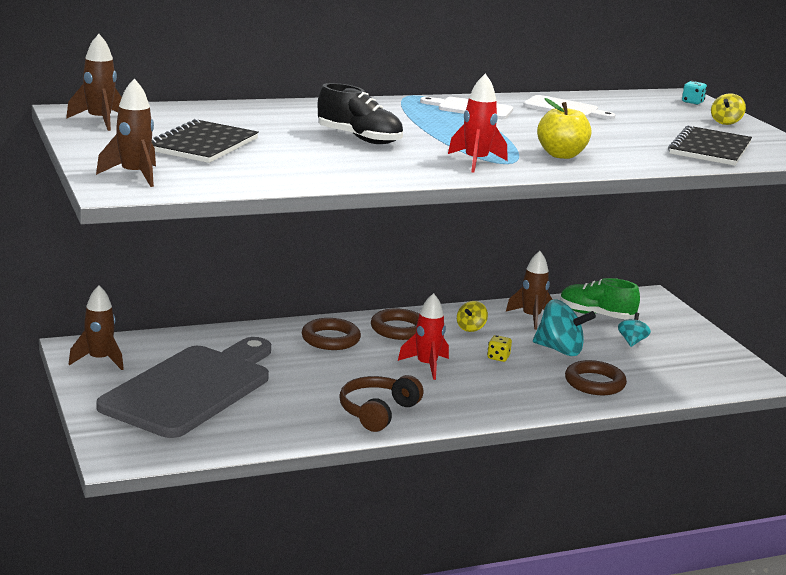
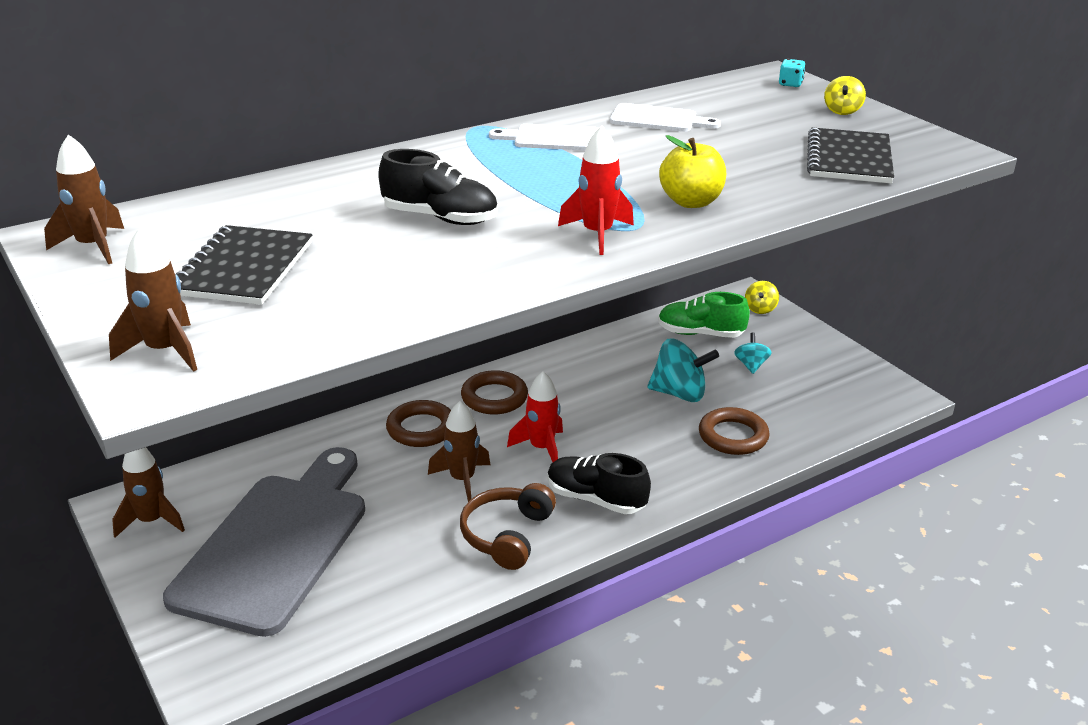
camera: 10 degrees left, 10 degrees up
yellow spinning top [457,301,488,332] -> yellow spinning top moved to [745,281,779,314]
yellow dice [487,335,512,362] -> none
brown rocket [506,251,553,330] -> brown rocket moved to [428,401,490,502]
none -> black shoe [547,453,651,514]

